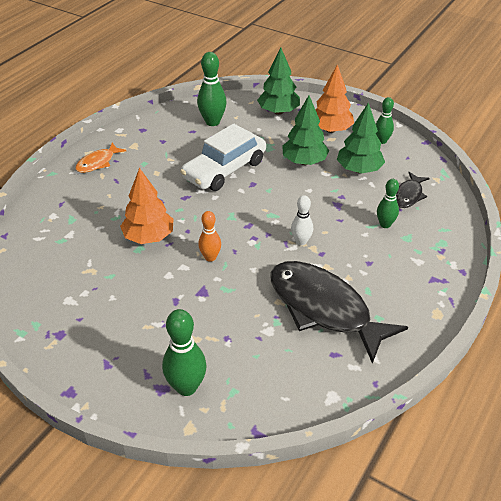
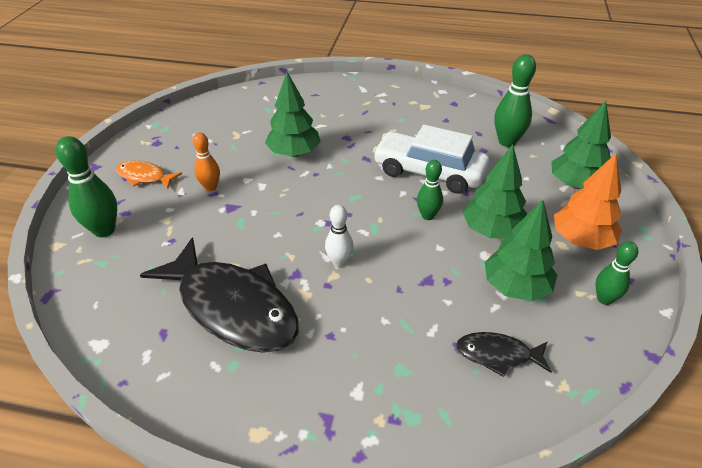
camera: 70 degrees right, 0 degrees up
orange fish [75,143,126,173] -> orange fish moved to [116,161,182,189]
orange tree [120,168,174,244] -> green tree [265,72,321,157]
orange bowling pin [198,211,221,262] -> orange bowling pin moved to [193,132,220,191]
black fish [271,261,408,364] -> black fish turned 105 degrees clockwise [140,237,299,353]
green bowling pin [377,179,399,228] -> green bowling pin moved to [417,160,443,220]

